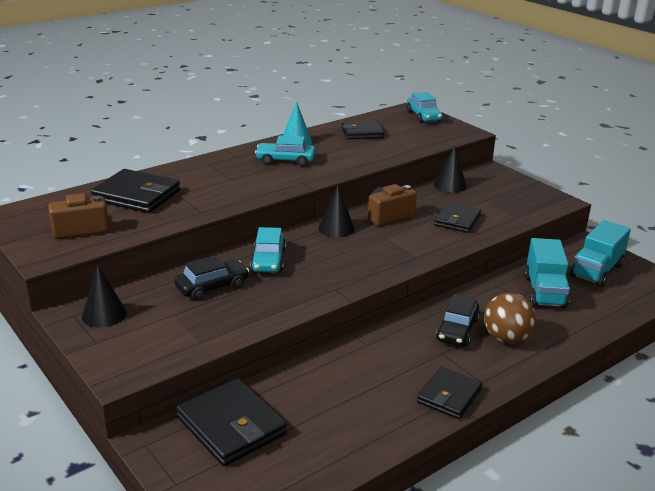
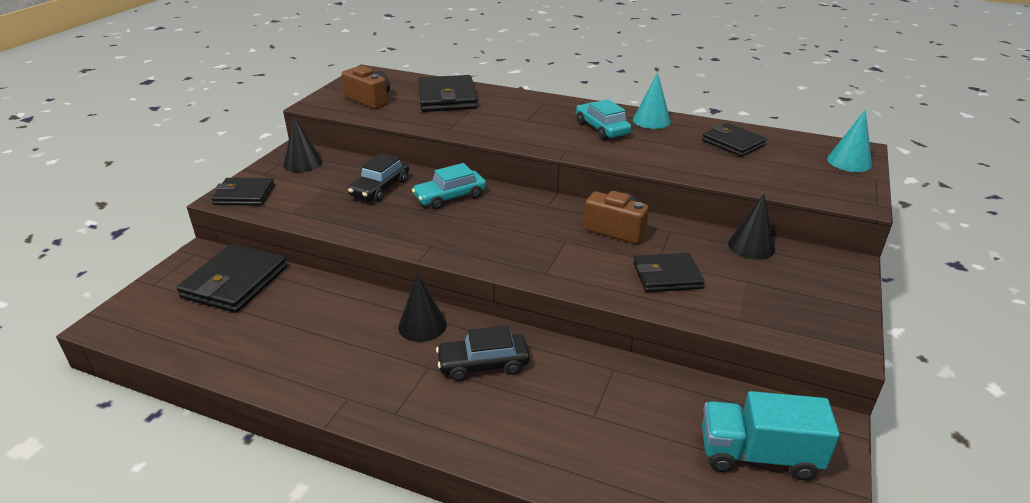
camera: 60 degrees right, 5 degrees up
black car [174,255,249,300] -> black car turned 90 degrees clockwise [348,153,409,202]
black cone [318,185,355,237] -> black cone moved to [398,274,447,342]
turquoise car [407,92,443,123] -> turquoise cone [827,110,872,172]
black wallet [417,367,482,419] -> black wallet moved to [211,178,275,206]
brown ball [484,293,536,344] -> none
turquoise truck [524,238,570,309] -> none

